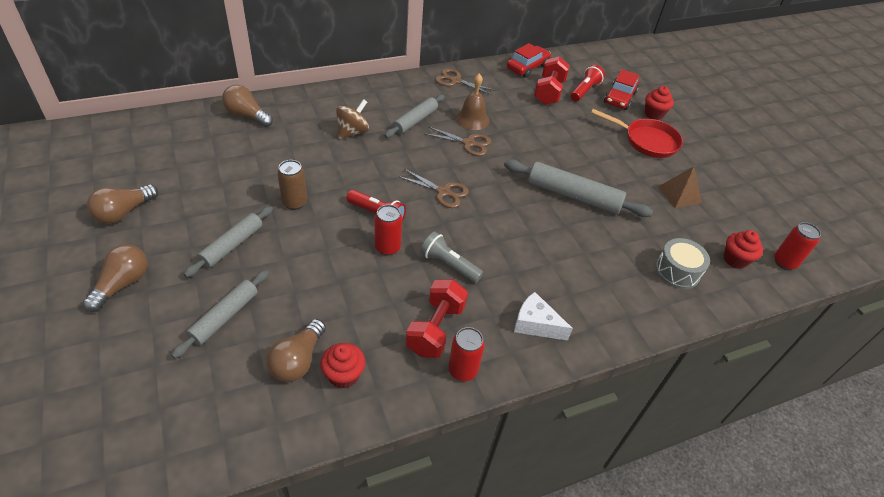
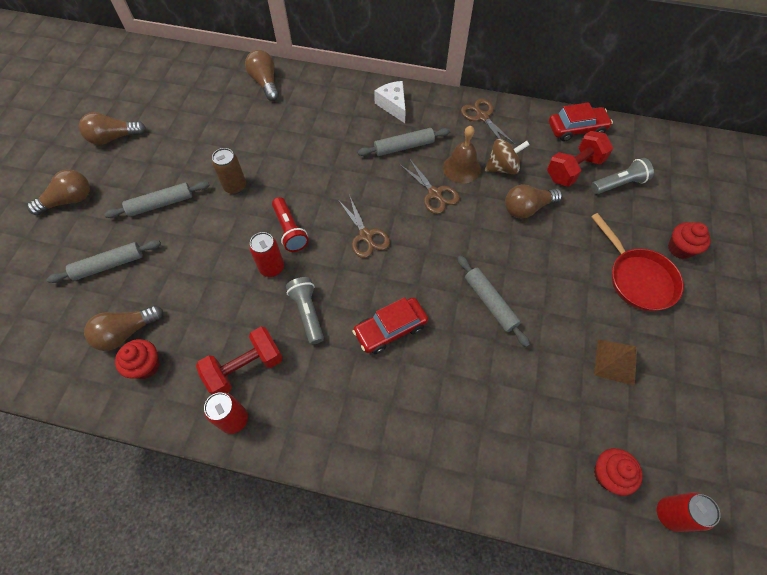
camera: 40 degrees right, 15 degrees up
brown spinning top [336,99,369,139] -> brown spinning top moved to [485,139,530,174]
grey rolling pin [504,159,653,217] -> grey rolling pin [457,256,530,347], size x0.66
white cheese [514,292,573,341] -> white cheese moved to [374,81,406,123]
red flashlight [571,65,605,101] -> grey flashlight [591,158,654,194]
red car [604,70,639,110] -> red car moved to [352,297,428,354]
grey drum [655,238,710,289] -> none
none -> brown light bulb [505,184,562,219]

